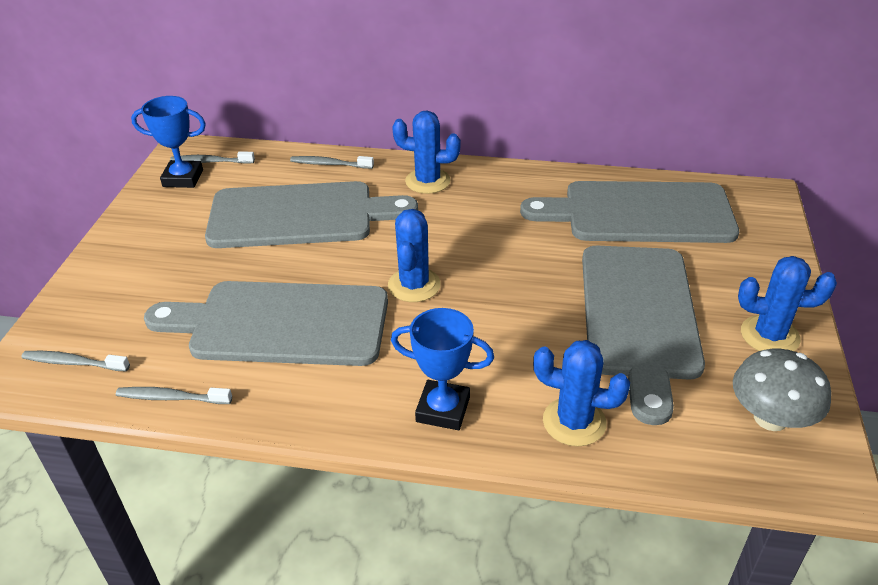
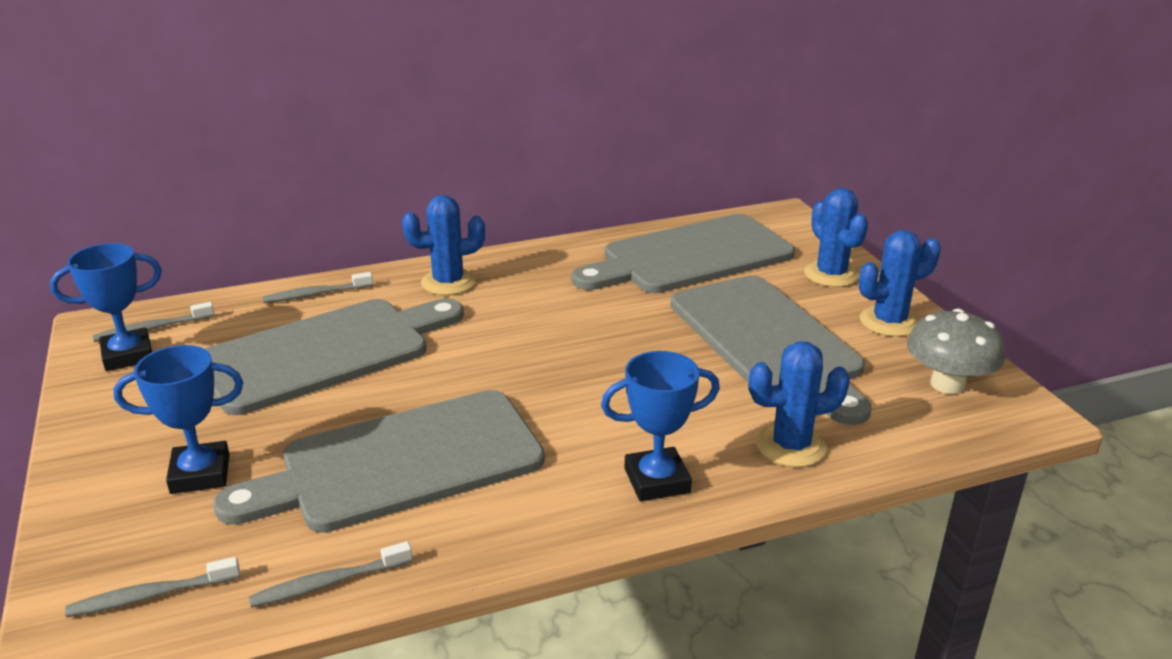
camera: 30 degrees left, 10 degrees down
blue cactus [388,209,441,302] -> blue cactus moved to [804,188,868,287]
none -> blue trophy [113,345,243,494]

